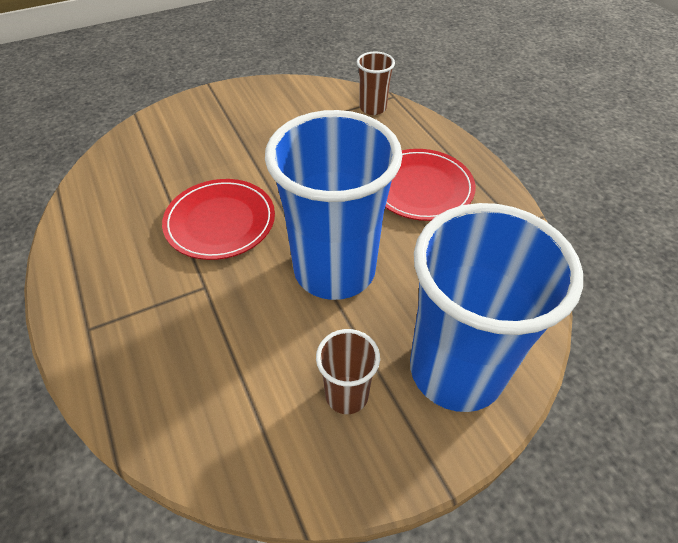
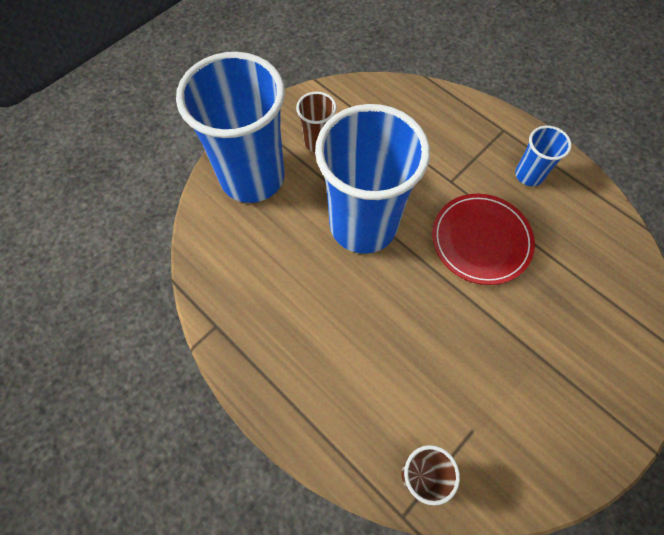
camera: 160 degrees right, 15 degrees up
red plate [385,149,476,221] -> none
none -> blue cup [515,126,572,186]

